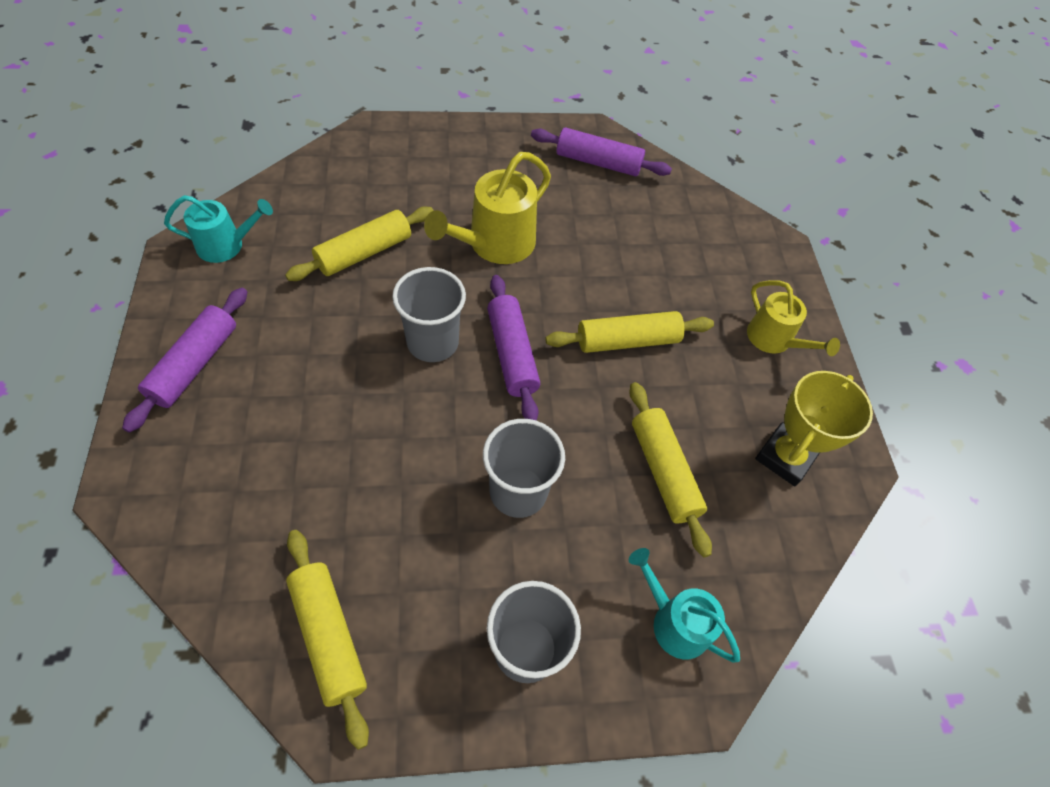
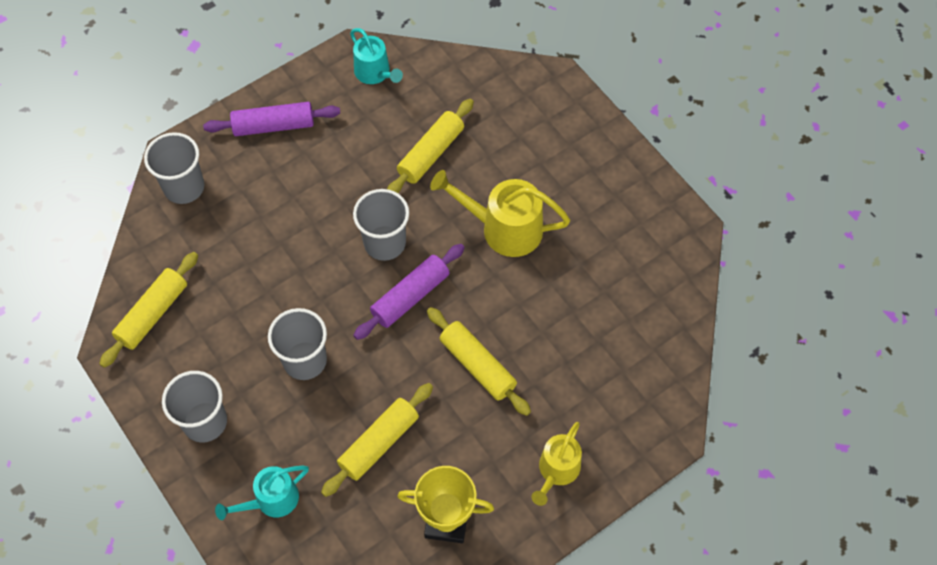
camera: 65 degrees right, 5 degrees up
yellow rolling pin [285,207,434,281] -> yellow rolling pin turned 75 degrees counterclockwise [387,99,474,193]
purple rolling pin [531,127,672,176] -> none
turquoise watering can [629,548,740,663] -> turquoise watering can turned 135 degrees counterclockwise [215,466,309,520]
none -> grey cup [144,132,204,204]

